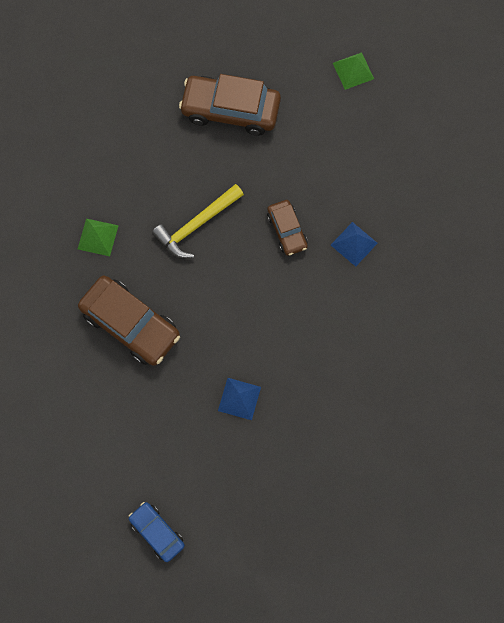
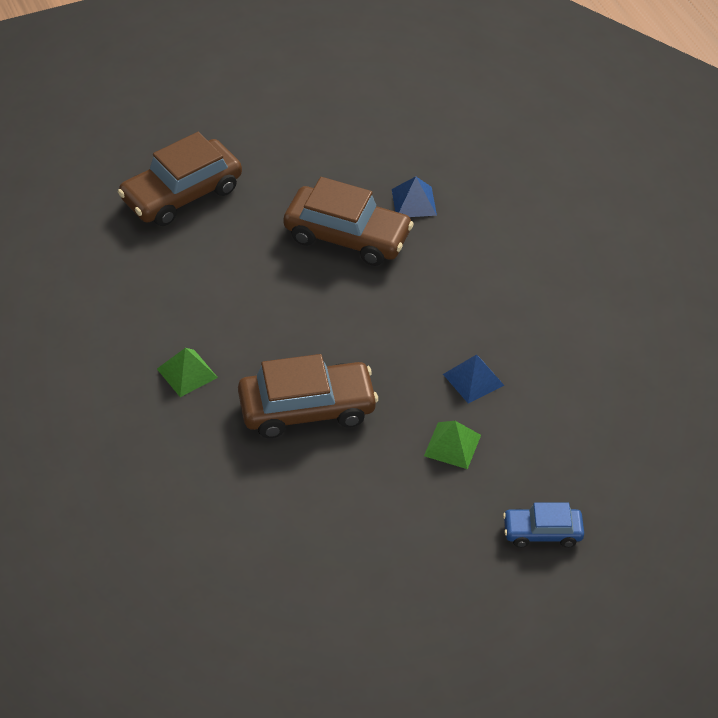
camera: 50 degrees left, 25 degrees down
yellow hammer [152,184,244,259] -> none
brown car [267,200,308,256] -> brown car [283,177,414,266], size x1.78
green pyramid [333,52,374,90] -> green pyramid moved to [424,421,481,469]

